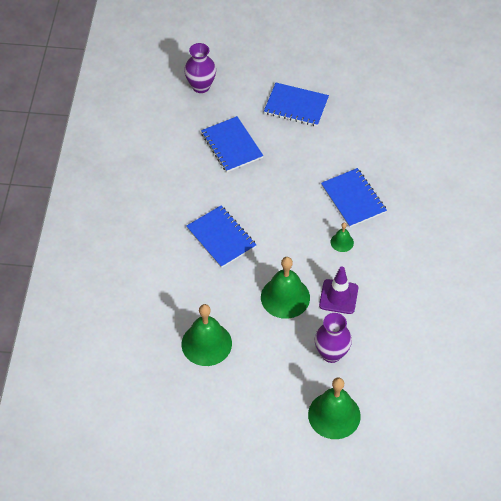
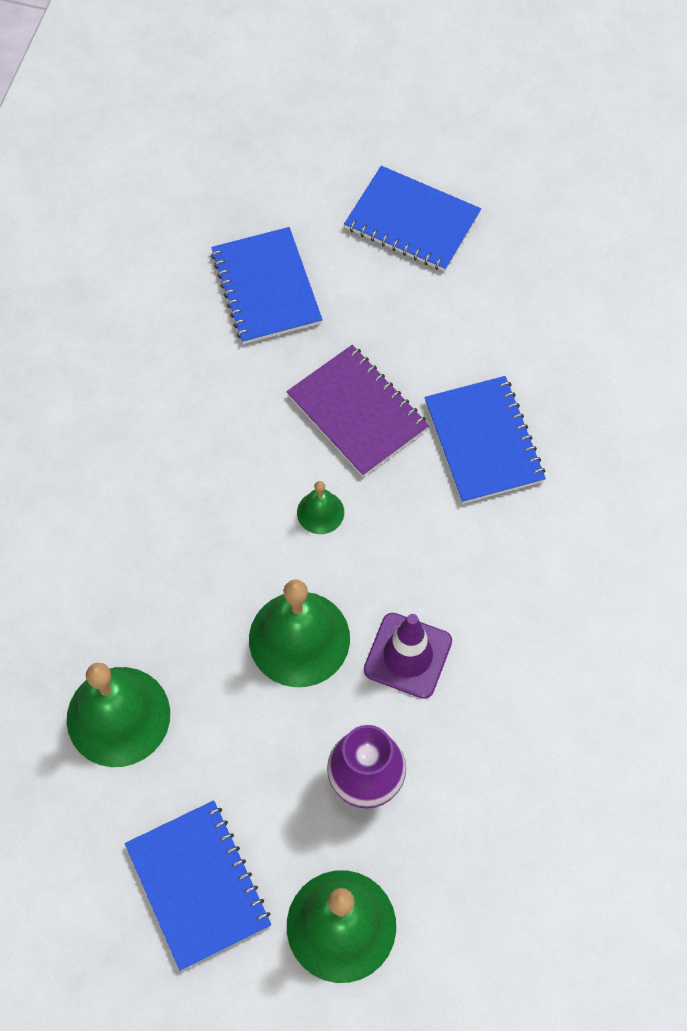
camera: 10 degrees right, 10 degrees up
purple vase [184,43,216,93] -> none
blue notebook [186,206,256,268] -> blue notebook moved to [125,800,271,971]
green bell [331,222,354,252] -> green bell moved to [297,481,344,534]
none -> purple notebook [286,345,429,477]

